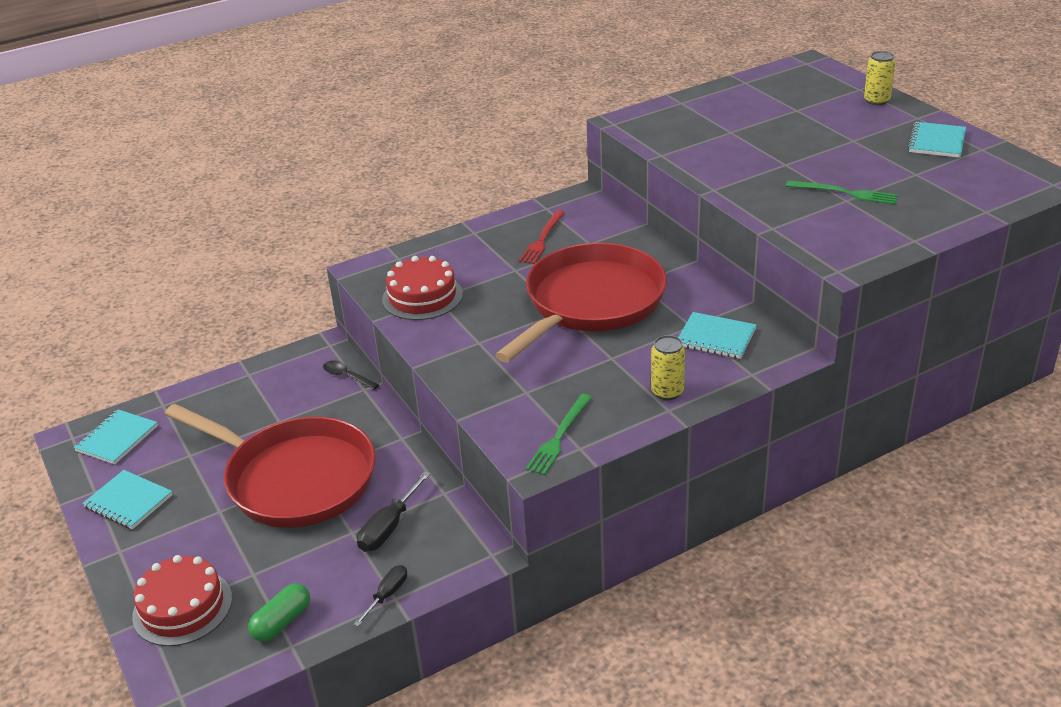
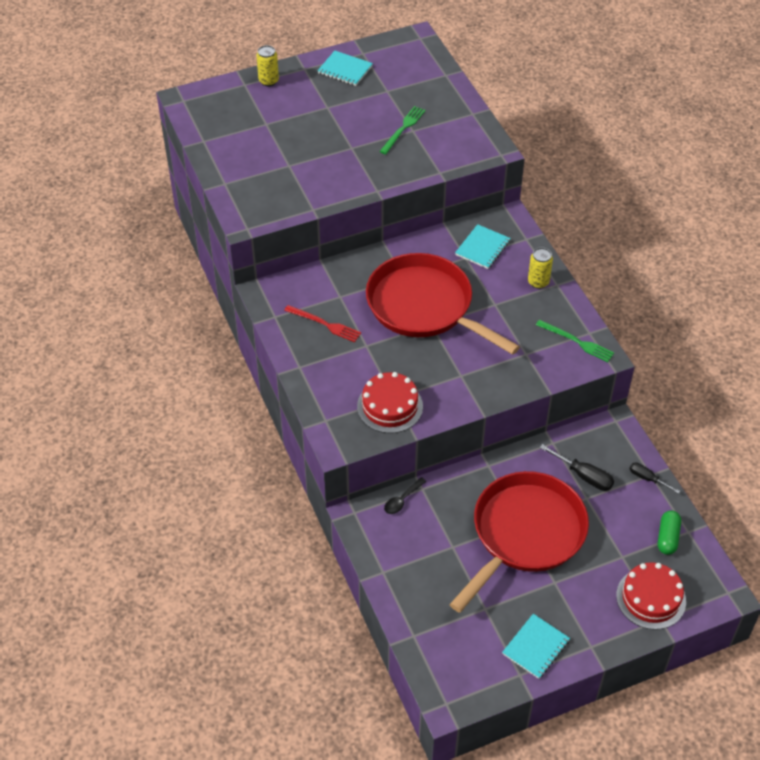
camera: 85 degrees left, 15 degrees up
turquoise notebook [74,409,158,464] -> none
green capsule [248,583,310,642] -> green capsule turned 60 degrees clockwise [658,510,681,555]

